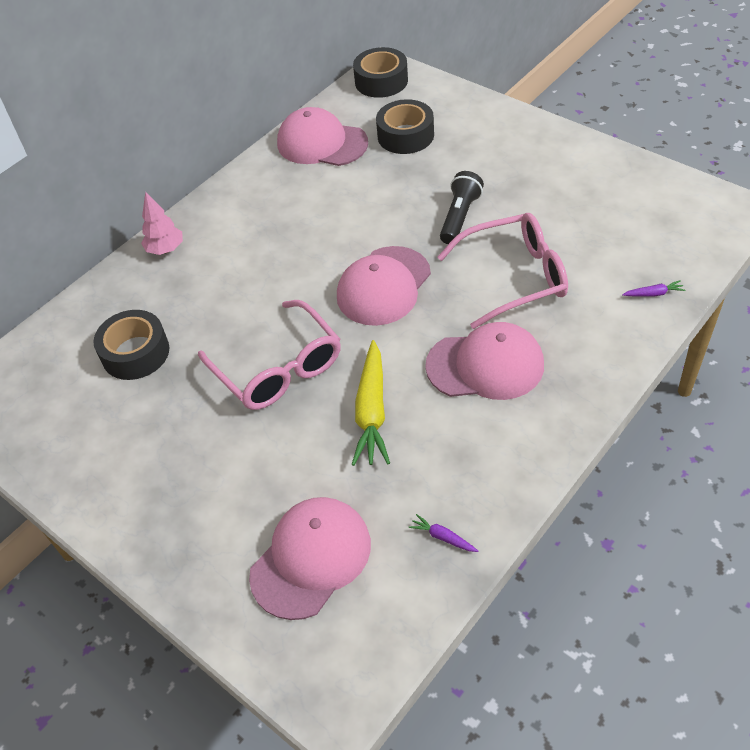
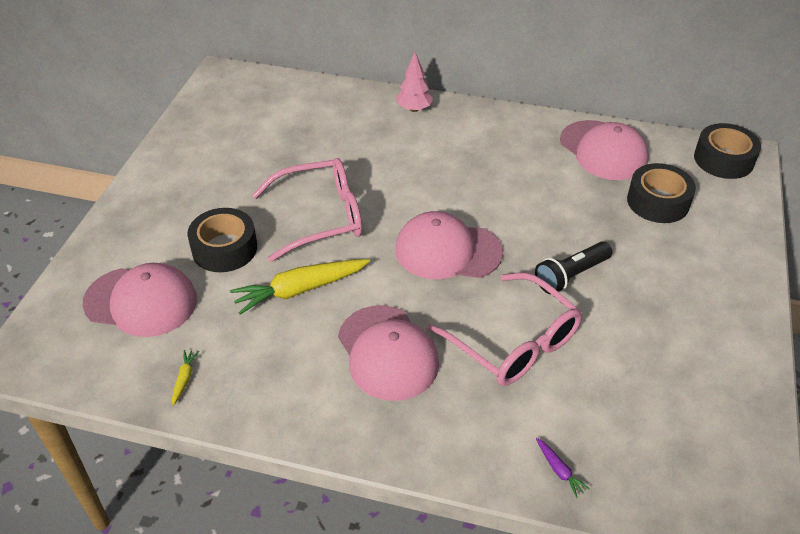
camera: 60 degrees right, 5 degrees down
black tape [93,310,169,380] -> black tape moved to [187,208,257,272]
pink glasses [198,300,341,410] -> pink glasses turned 135 degrees counterclockwise [252,158,362,262]
pink cap [277,107,368,166] -> pink cap turned 150 degrees clockwise [560,120,649,180]
purple carrot [409,514,478,552] -> yellow carrot [172,350,199,406]
black flashlight [440,171,484,244] -> black flashlight turned 150 degrees clockwise [535,241,612,294]

